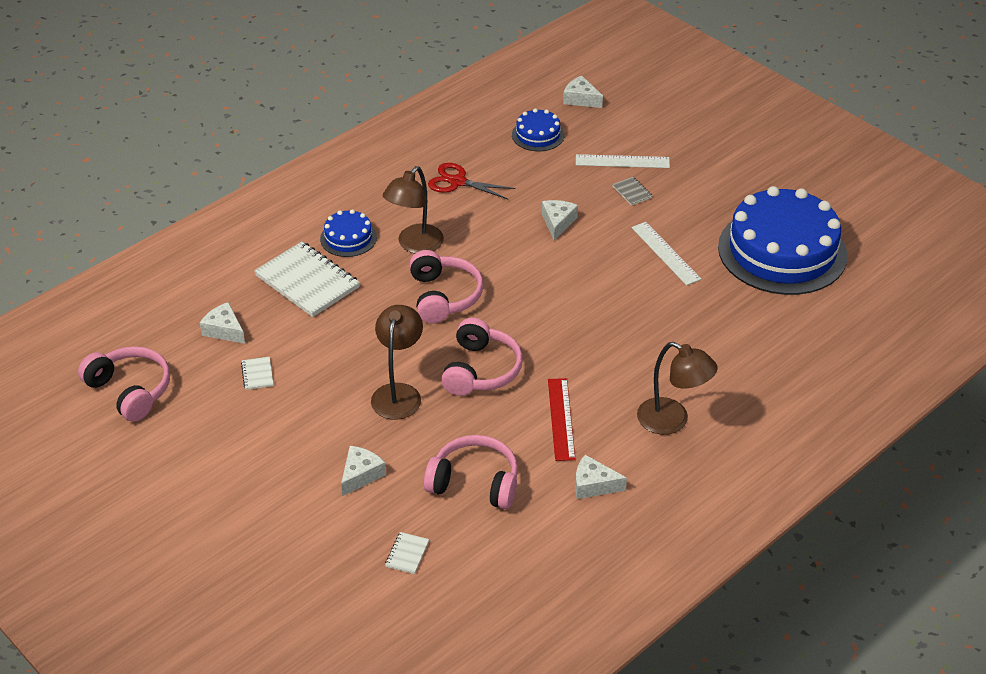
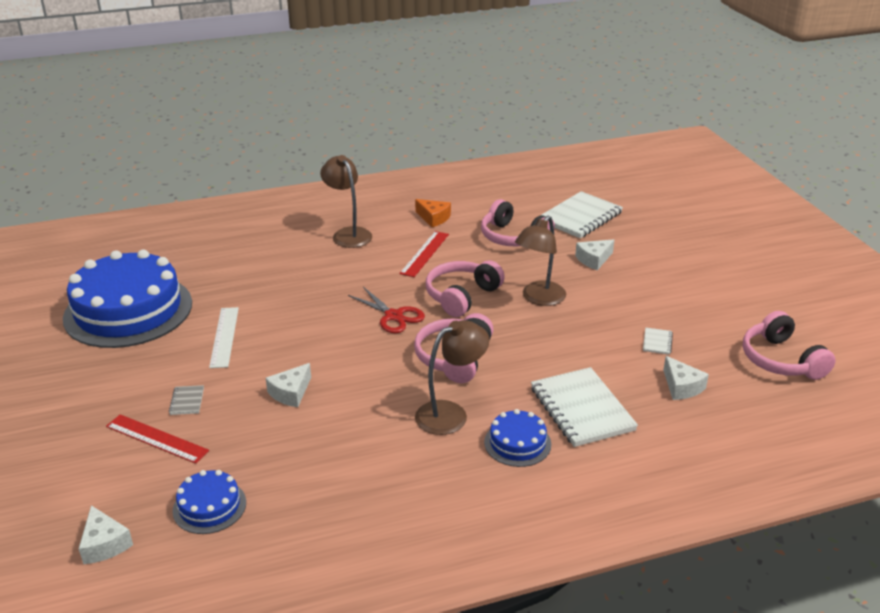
camera: 155 degrees left, 10 degrees down
white notebook [385,532,429,574] -> white notebook [542,191,623,238], size x2.37
red scissors [428,163,516,200] -> red scissors moved to [348,287,425,333]
white cheese [575,455,627,499] -> orange cheese [415,199,451,227]
white ruler [576,154,670,168] -> red ruler [106,414,209,464]

